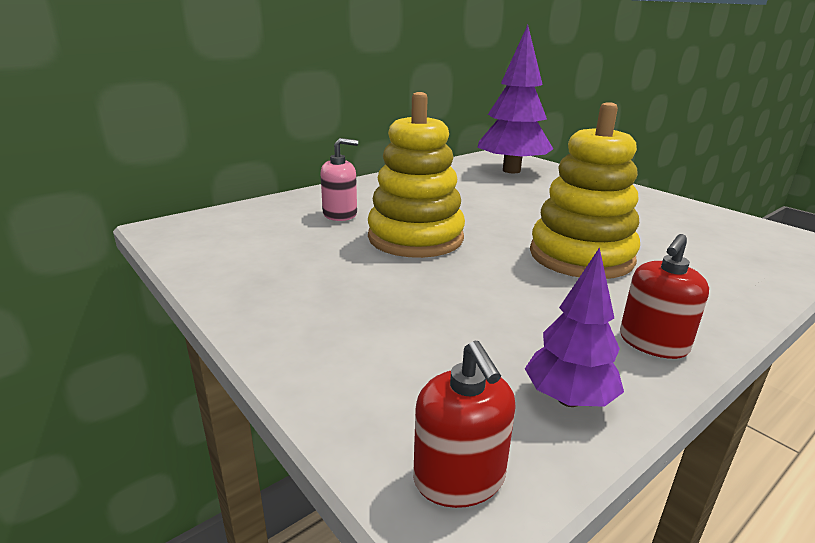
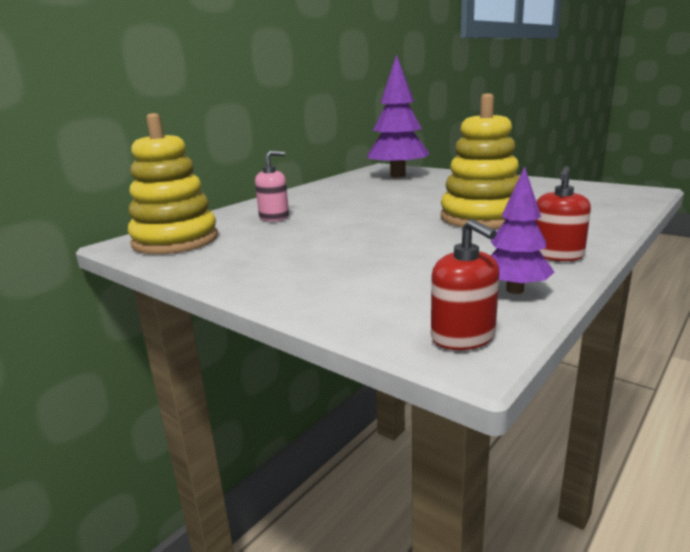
camera: 10 degrees left, 5 degrees down
yellow stacking toy [368,92,465,258] -> yellow stacking toy moved to [128,113,218,254]

